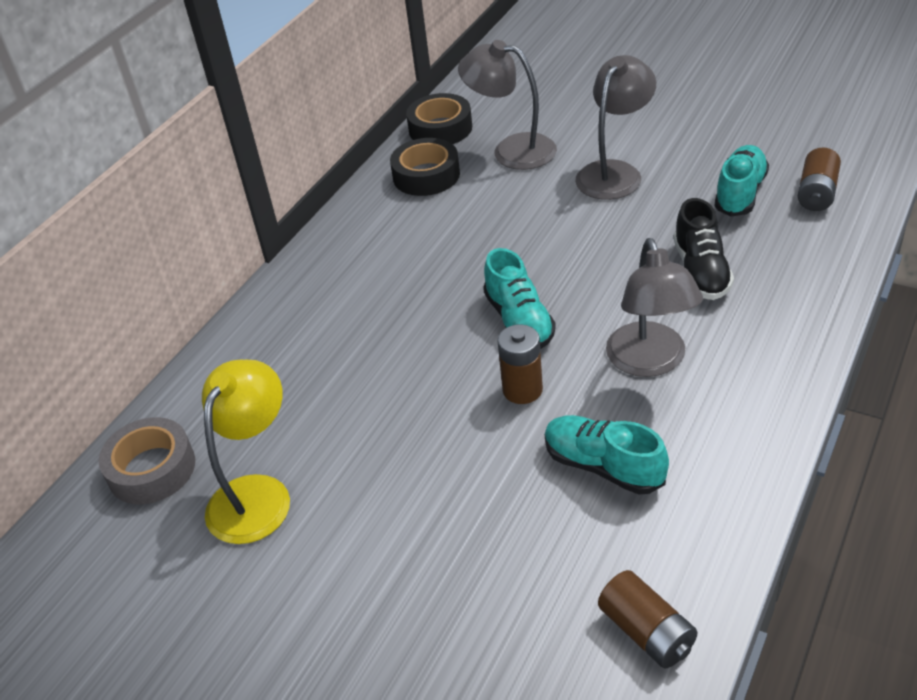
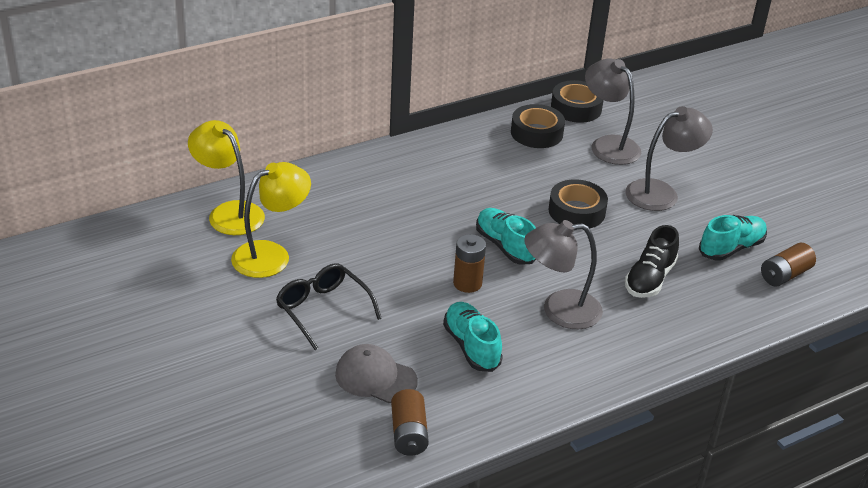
camera: 25 degrees right, 5 degrees down
grey tape [99,417,195,504] -> yellow lamp [188,120,265,235]
turquoise shoe [483,248,556,349] -> turquoise shoe turned 135 degrees clockwise [476,208,536,265]
grey lamp [606,238,703,377] -> grey lamp turned 60 degrees clockwise [524,220,603,329]
none -> black glasses [276,263,382,350]
none -> grey cap [335,344,418,403]
none -> black tape [548,179,608,229]

